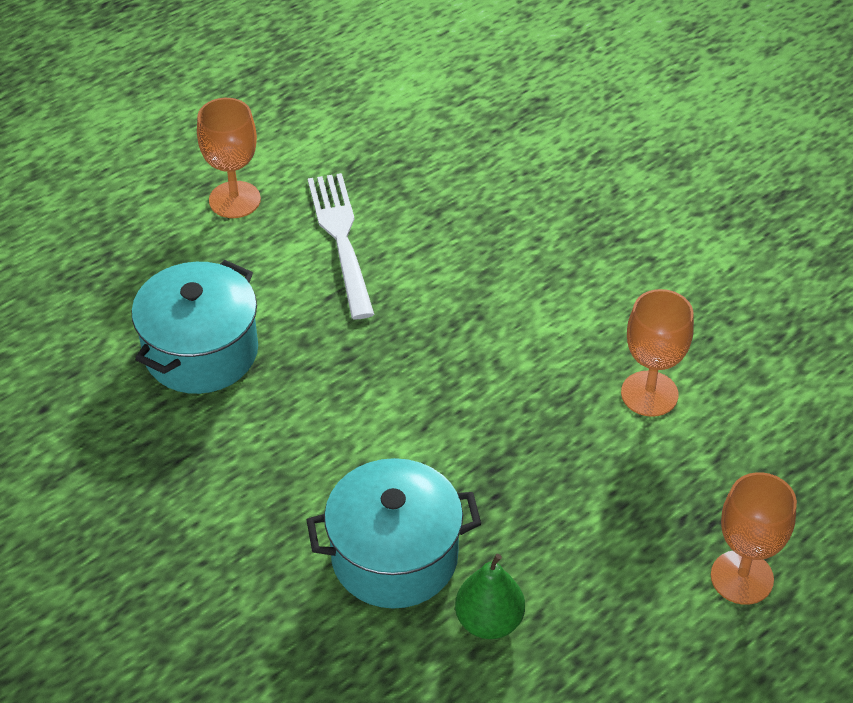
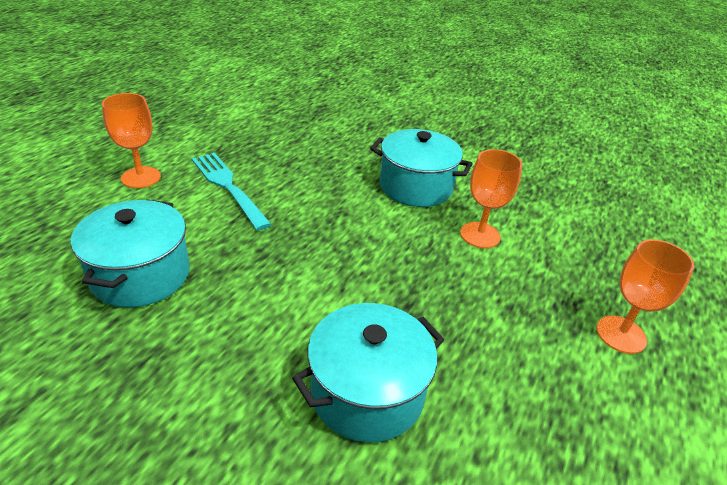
camera: 25 degrees left, 10 degrees down
white fork [308,173,374,319] -> turquoise fork [192,153,272,231]
green pear [455,554,525,639] -> none
none -> turquoise pot [370,129,473,207]

